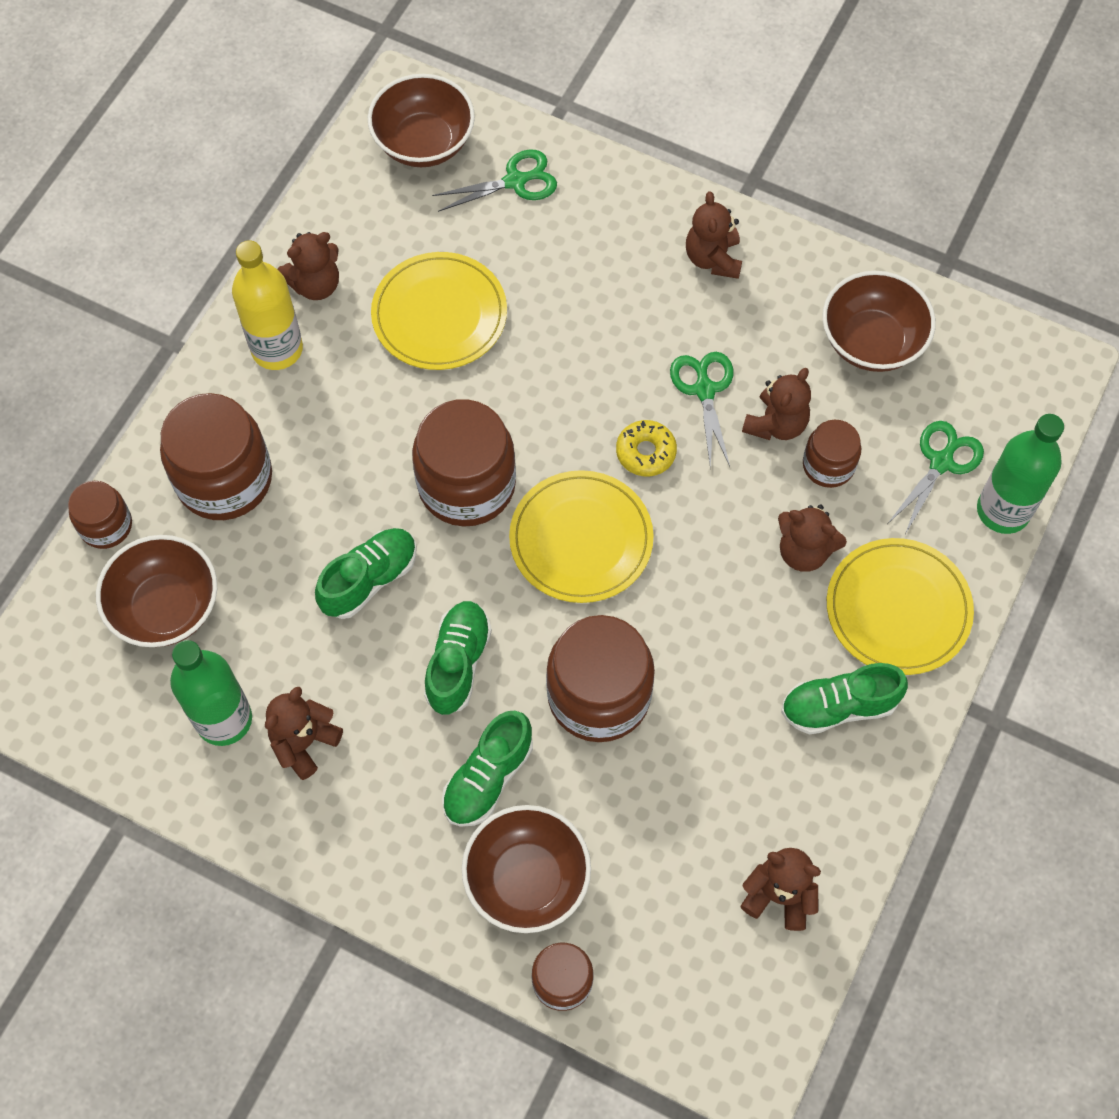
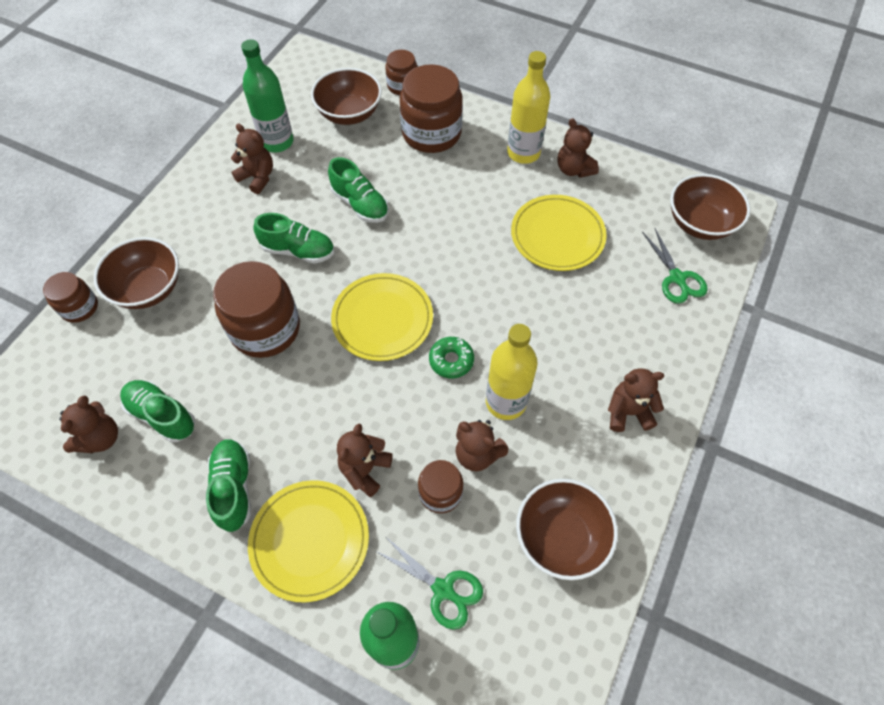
camera: 90 degrees right, 5 degrees down
brown jar [412,399,516,526] -> none
green shoe [442,711,533,827] -> green shoe moved to [120,380,195,443]
yellow donut [616,420,677,476] -> green donut [429,337,474,378]
green scissors [670,352,733,469] -> yellow bottle [486,324,538,420]

